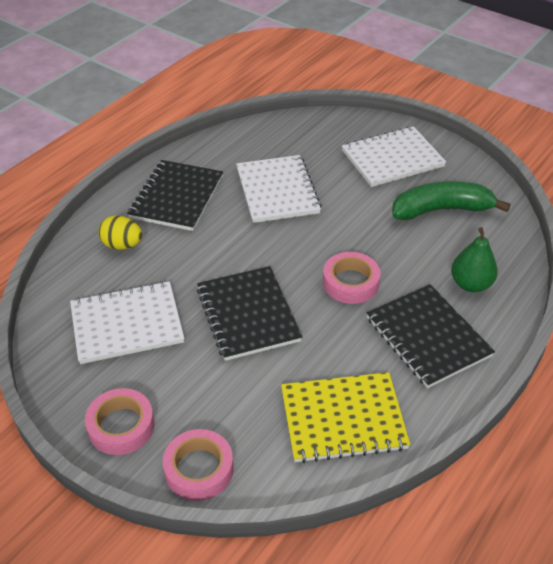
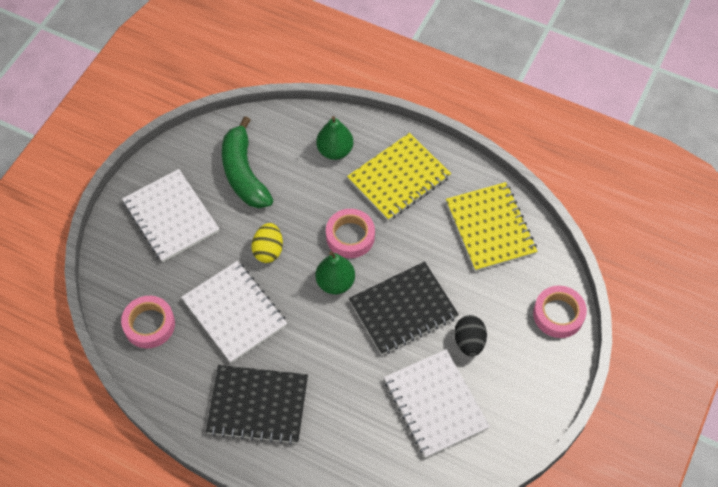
camera: 100 degrees left, 15 degrees up
pink tape [85,388,155,455] -> pink tape moved to [121,296,175,348]
yellow egg [98,216,142,250] -> yellow egg moved to [251,223,283,263]
white notebook [236,155,322,223] -> white notebook turned 75 degrees clockwise [181,261,287,363]
black notebook [367,284,495,388] -> yellow notebook [347,133,451,221]
none -> green pear [315,251,355,294]
none -> black egg [454,315,487,357]

